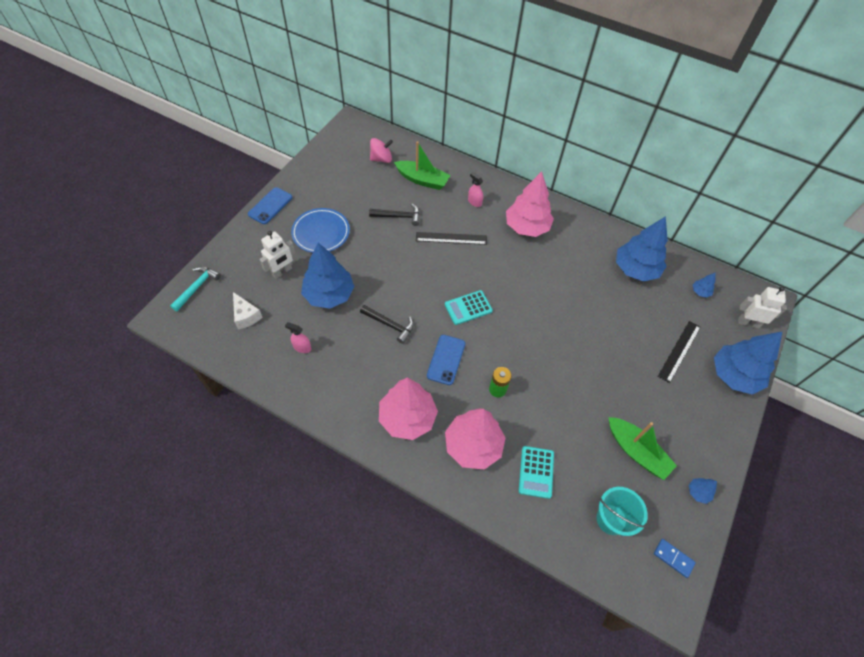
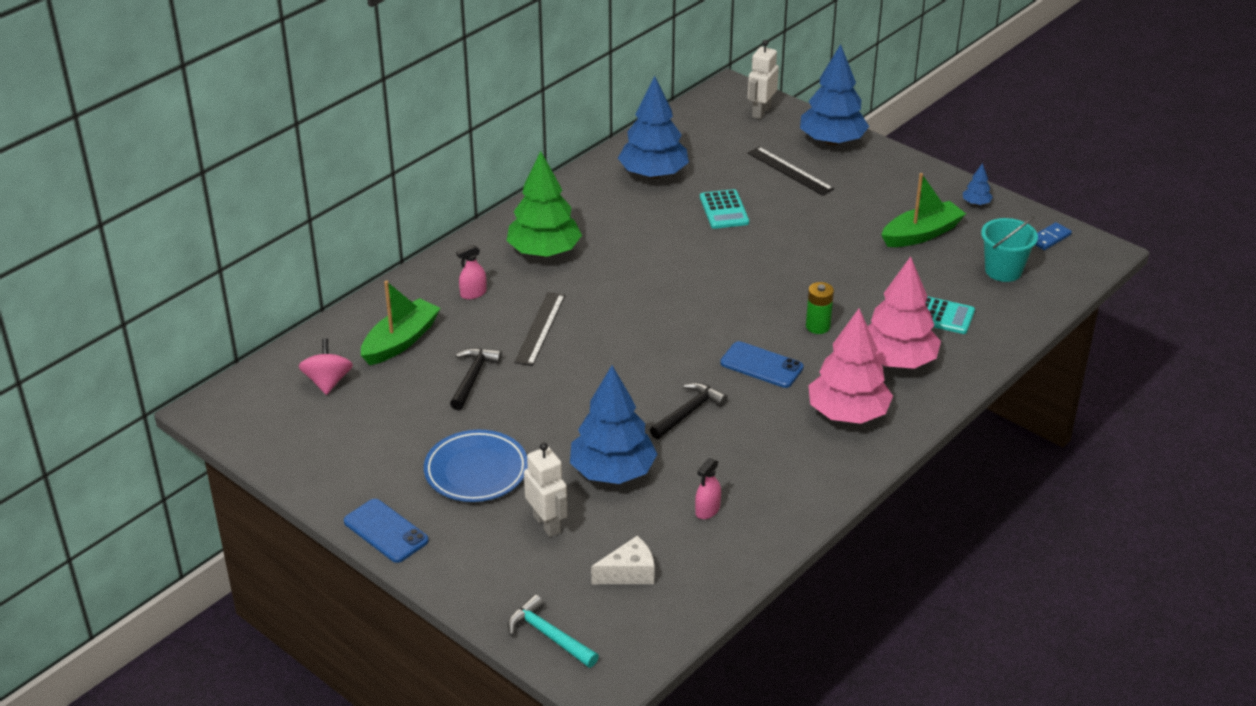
camera: 75 degrees left, 20 degrees down
turquoise calculator [445,290,493,325] -> turquoise calculator moved to [700,189,749,229]
pink tree [506,171,554,237] -> green tree [507,151,582,257]
blue tree [693,272,716,298] -> none

